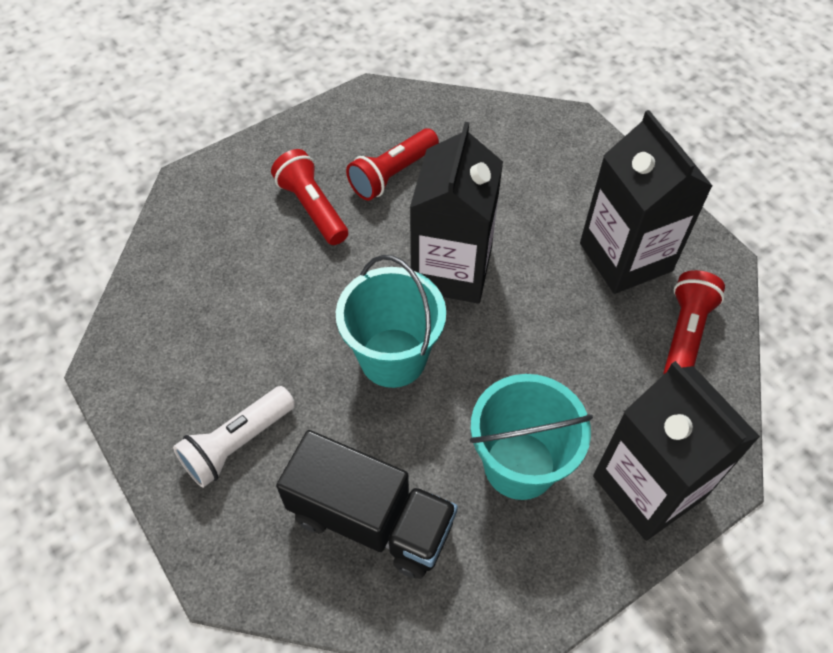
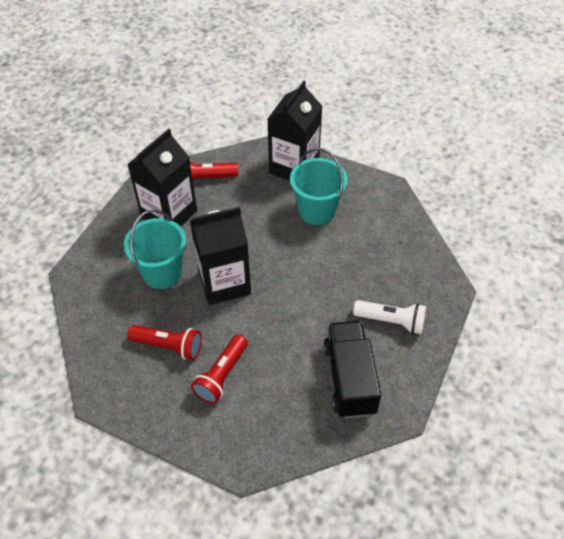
camera: 120 degrees left, 5 degrees down
black truck [276,430,458,579] -> black truck moved to [323,321,381,418]
turquoise bucket [336,255,446,388] -> turquoise bucket moved to [124,209,186,289]

